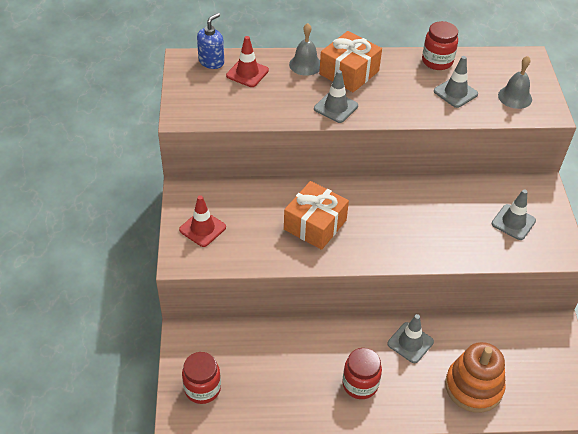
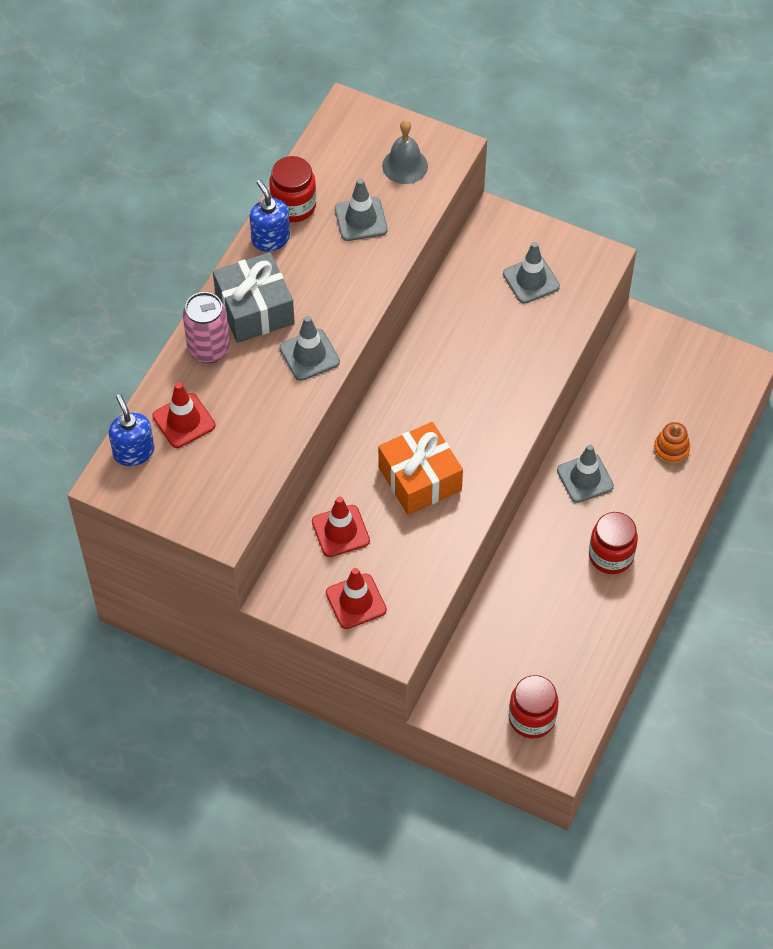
camera: 60 degrees left, 10 degrees up
grey bell [289,23,320,76] -> pink can [183,292,230,363]
orange gift [319,31,382,92] -> grey gift [213,252,295,343]
orange stacking toy [445,342,506,413] -> orange stacking toy [654,422,690,464], size x0.51
none -> blue soap dispenser [249,180,290,252]
none -> red traffic cone [312,496,370,557]

